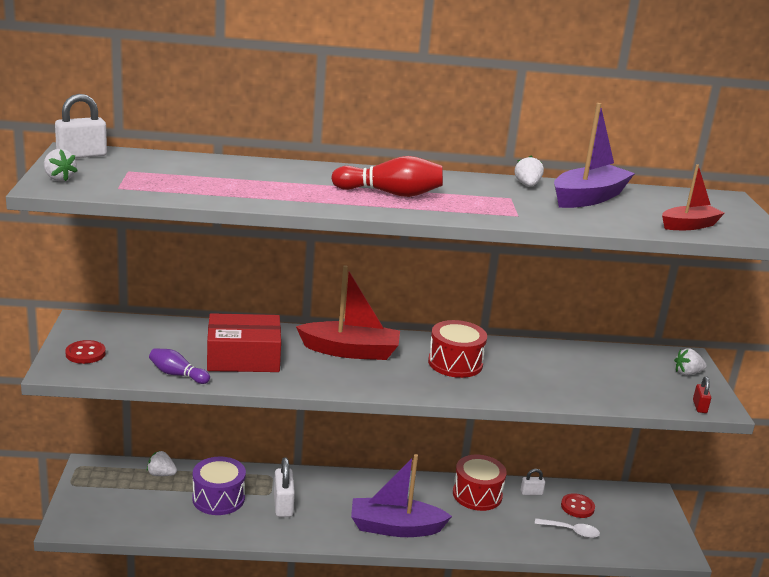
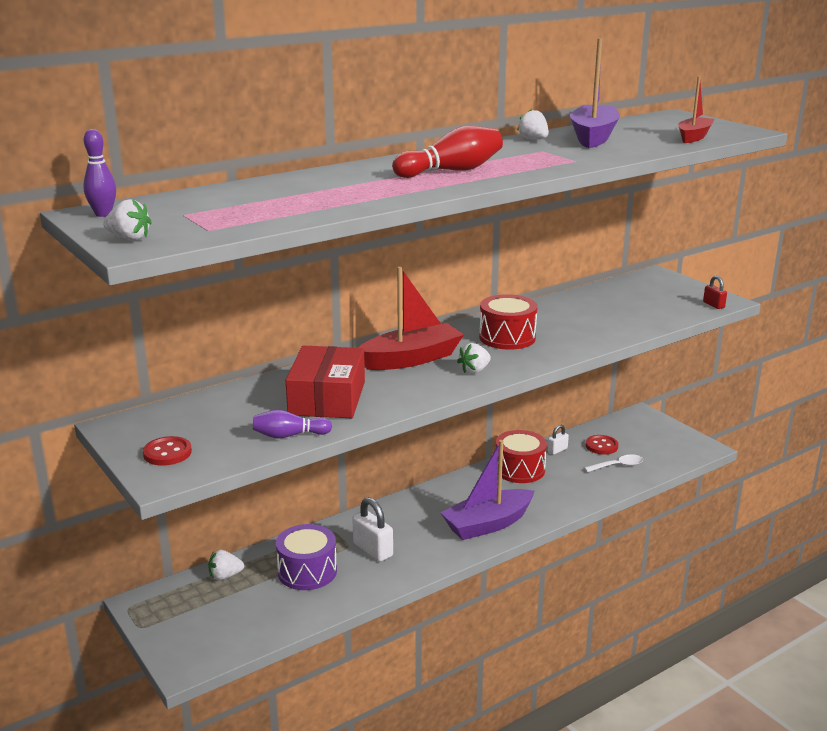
camera: 30 degrees left, 0 degrees up
white padlock [55,94,107,158] -> purple bowling pin [83,129,116,217]
red box [207,313,281,372] -> red box turned 45 degrees counterclockwise [286,346,365,418]
white strawberry [674,348,707,375] -> white strawberry moved to [457,343,491,374]

